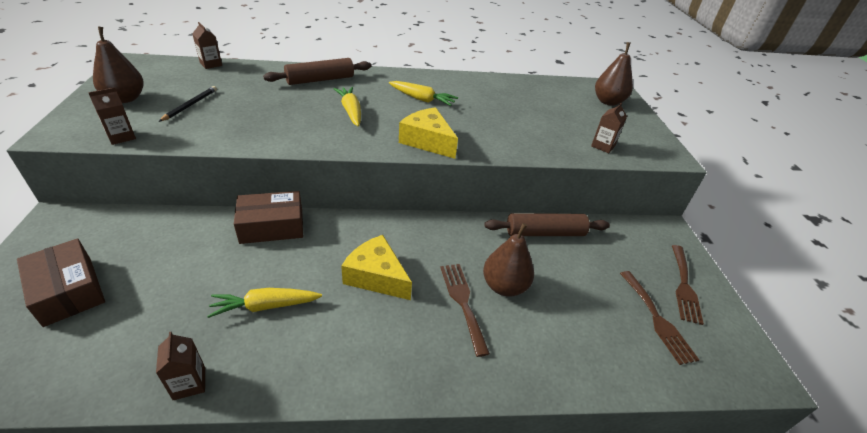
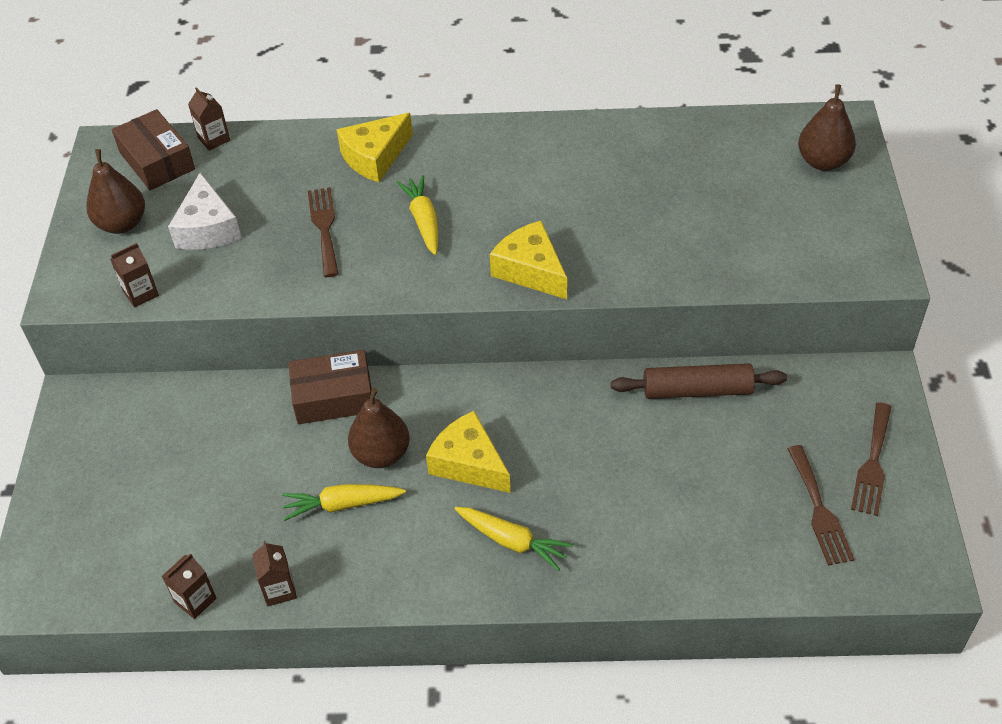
camera: 10 degrees right, 10 degrees up
brown box [17,238,105,327] -> brown box moved to [112,109,195,190]
black pencil [158,86,217,122] -> white cheese [168,173,242,250]
brown rolling pin [263,58,371,85] -> yellow cheese [337,113,413,182]
yellow carrot [389,81,458,106] -> yellow carrot moved to [455,507,573,571]
brown fork [440,264,490,357] -> brown fork moved to [308,187,339,277]
brown pear [483,223,534,297] -> brown pear moved to [348,388,410,468]
brown carton [591,103,627,153] -> brown carton moved to [162,553,216,619]

